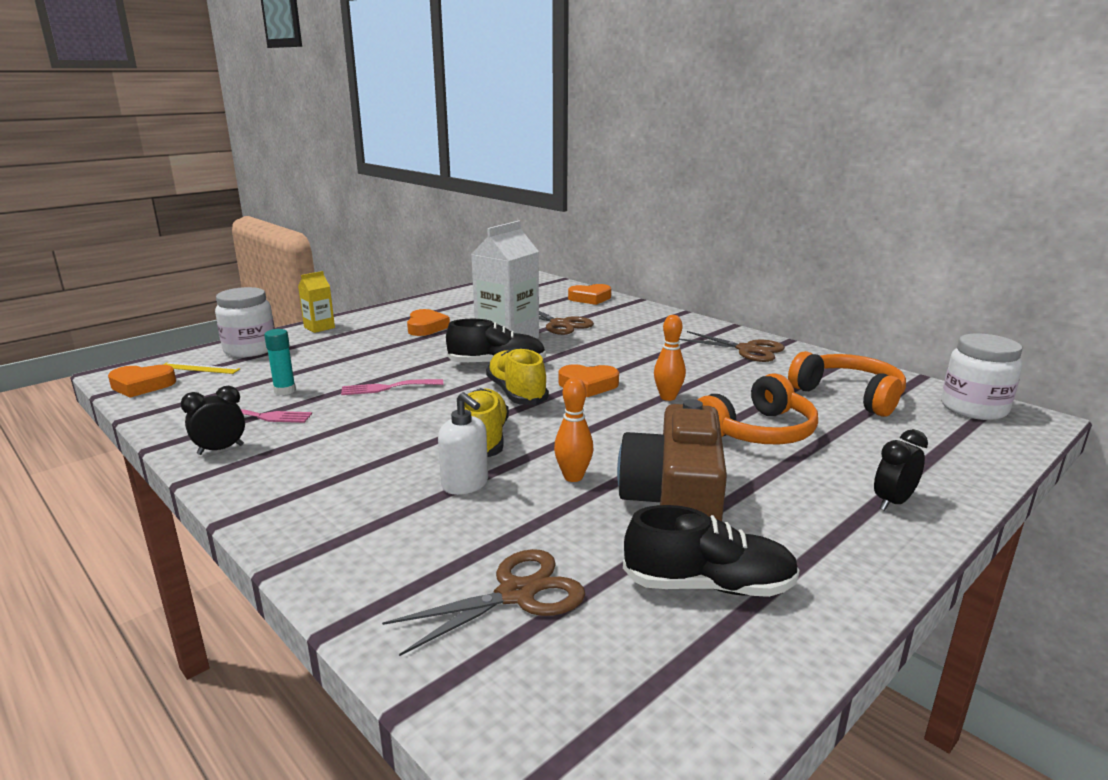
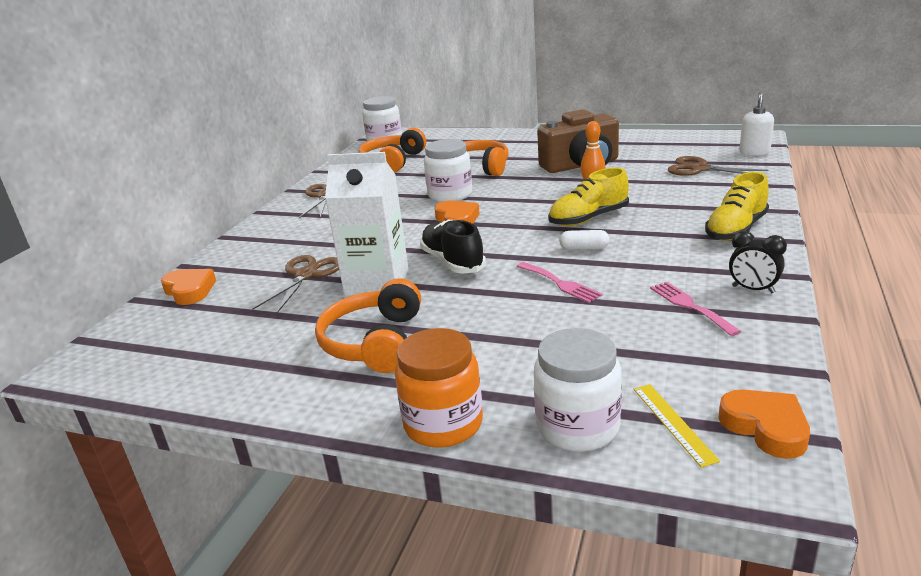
camera: 115 degrees left, 5 degrees up
turquoise glue stick [264,329,296,395] -> none
yellow carton [298,271,335,333] -> orange jar [395,328,483,448]
orange heart [407,309,450,336] -> orange headphones [315,278,421,373]
white soap dispenser [438,392,488,495] -> white soap dispenser moved to [739,92,774,156]
yellow shoe [486,347,549,405] -> yellow shoe moved to [705,172,769,241]
black shoe [623,505,800,597] -> none
orange bowling pin [654,315,686,401] -> white jar [424,139,472,202]
black clock [874,429,928,511] -> none
none -> white capsule [559,230,609,250]

